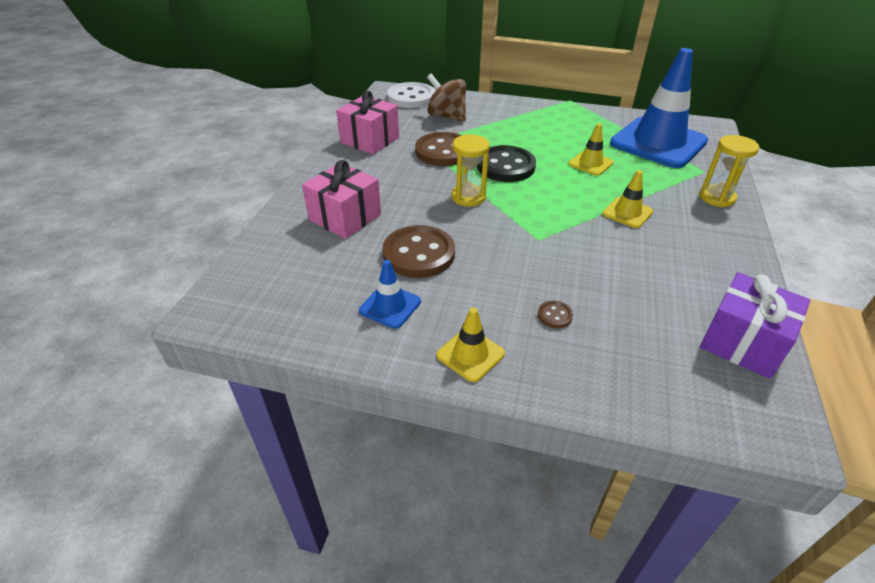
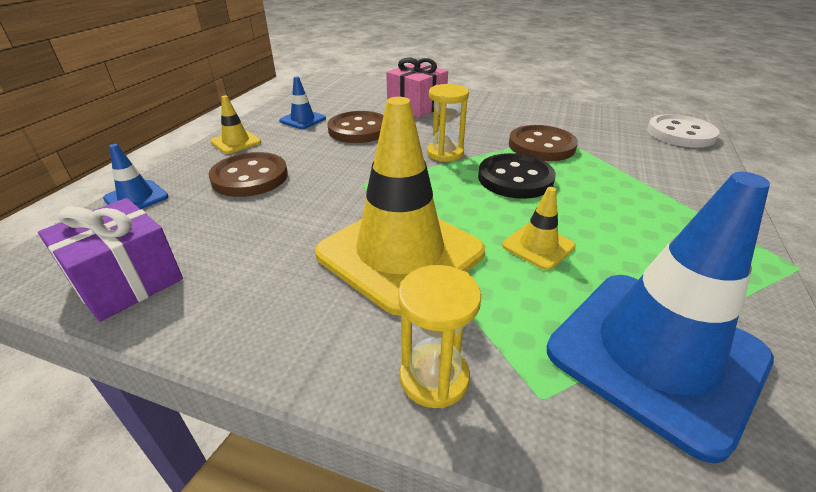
camera: 95 degrees right, 5 degrees down
pink gift [336,91,399,154] -> none
brown spinning top [427,73,466,122] -> none
brown button [538,301,573,328] -> brown button [208,152,288,197], size x2.37
yellow traffic cone [602,170,653,228] -> yellow traffic cone [315,97,485,316], size x2.28
none -> blue traffic cone [103,144,169,209]

